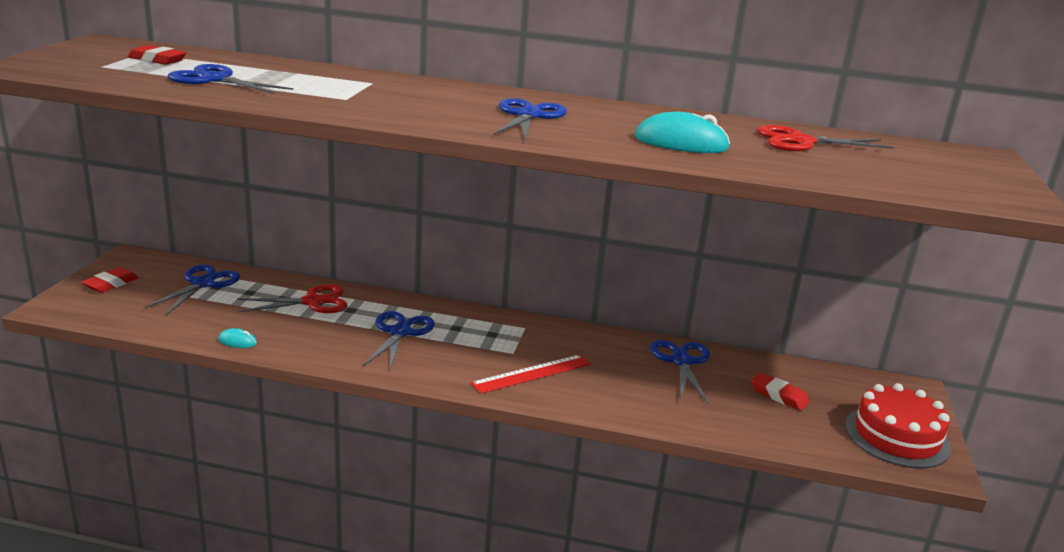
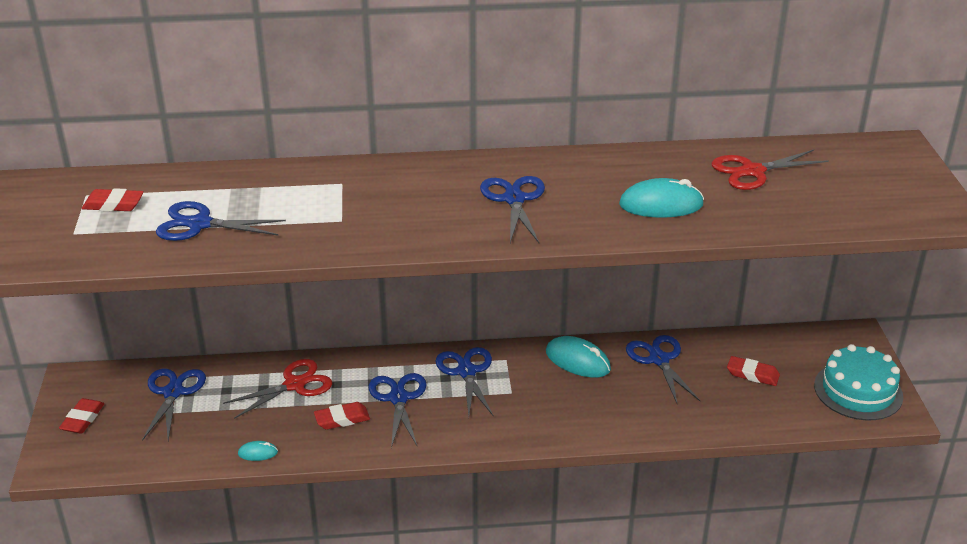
camera: 15 degrees left, 10 degrees up
red ruler [471,355,591,394] -> none
red cake [845,383,951,468] -> turquoise cake [814,344,903,420]
none -> red eraser [314,402,370,430]
none -> blue scissors [435,347,494,417]
none -> turquoise mouse [546,336,611,378]

